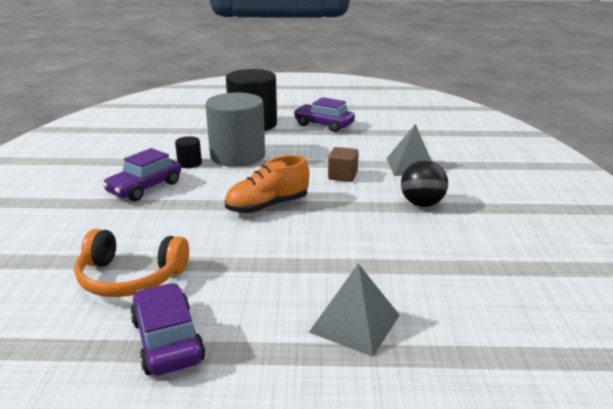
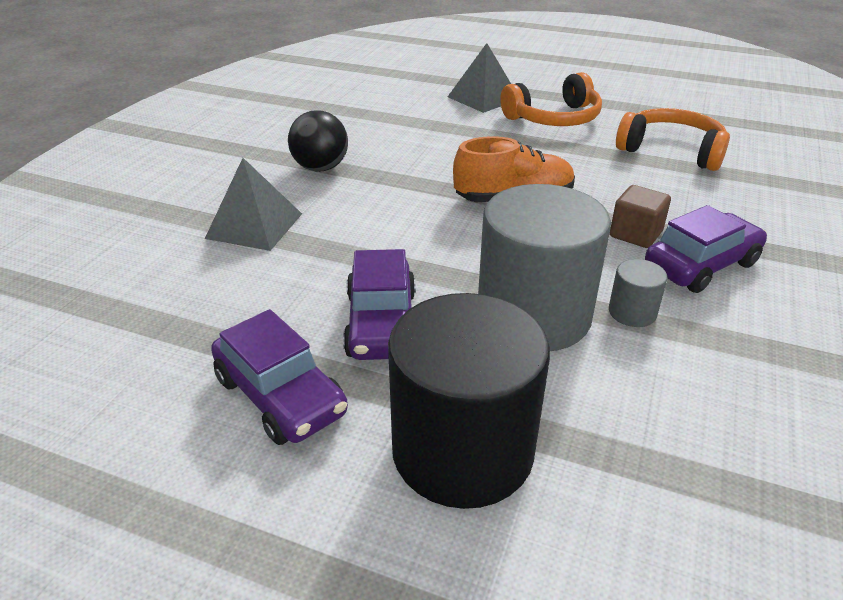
camera: 160 degrees left, 10 degrees up
purple car [130,283,205,376] -> purple car moved to [343,249,416,360]
black cylinder [175,136,202,168] -> grey cylinder [609,259,668,327]
brown cube [328,147,359,182] -> brown cube moved to [610,185,671,248]
none -> orange headphones [500,72,602,126]

